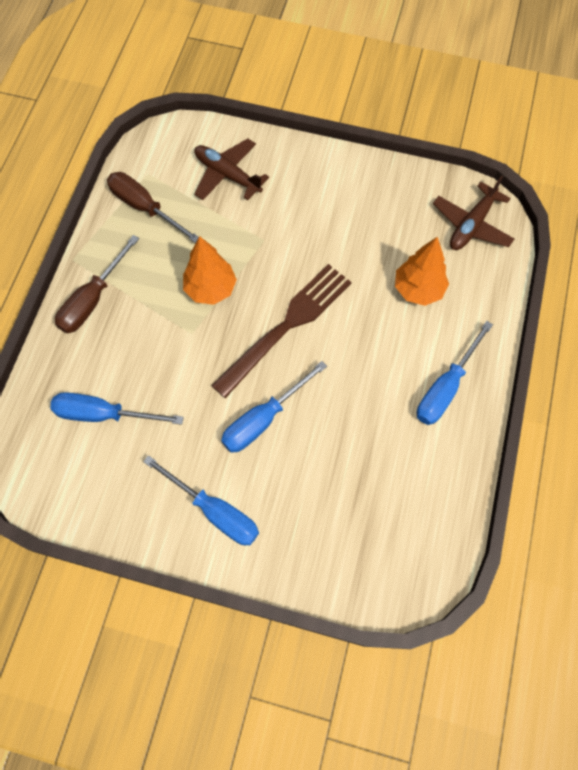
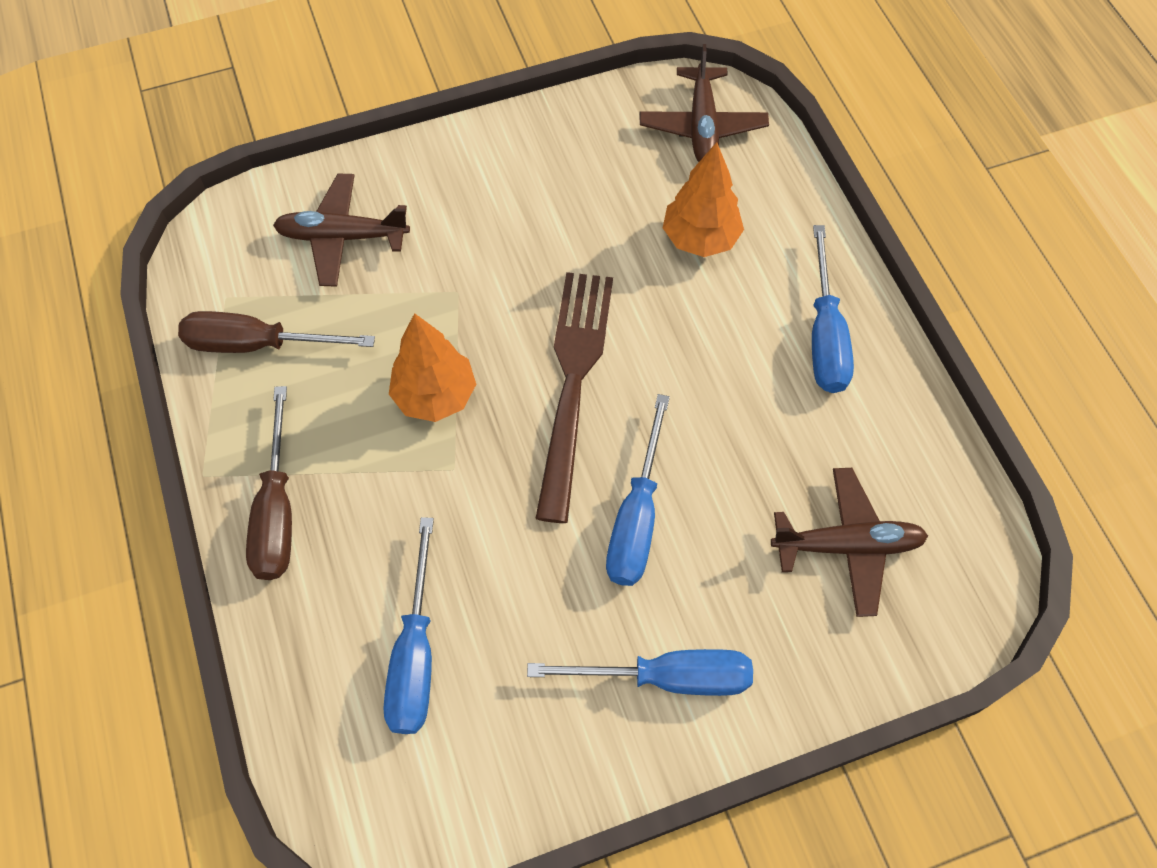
camera: 35 degrees left, 5 degrees down
blue screwdriver [50,392,184,425] -> blue screwdriver turned 60 degrees counterclockwise [383,517,434,734]
none -> brown plane [771,468,928,617]

